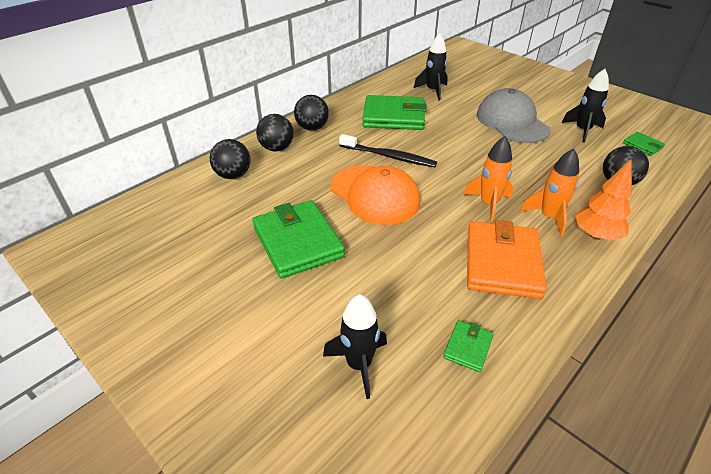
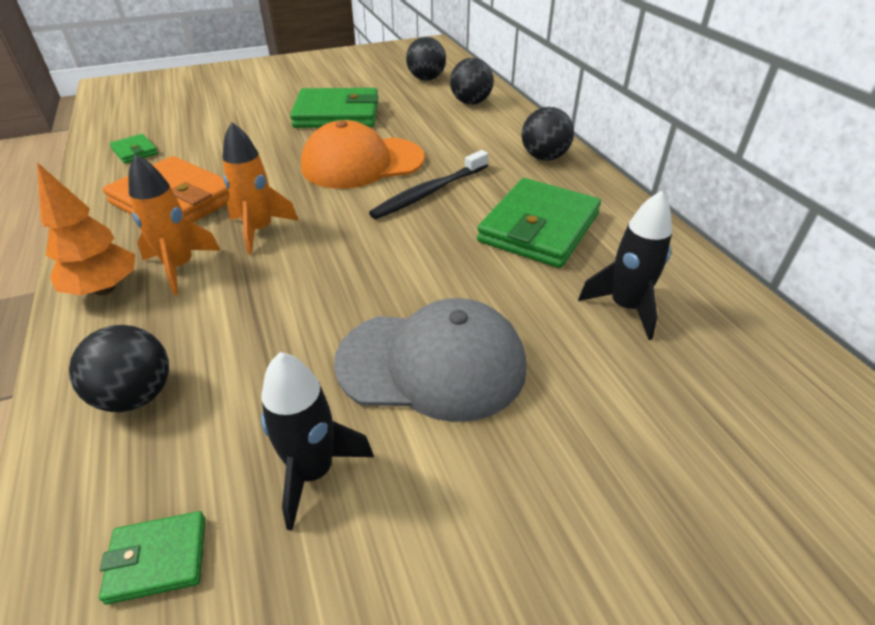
camera: 115 degrees right, 0 degrees up
black ball [256,114,294,151] -> black ball moved to [406,37,446,81]
black rocket [323,294,387,399] -> none

